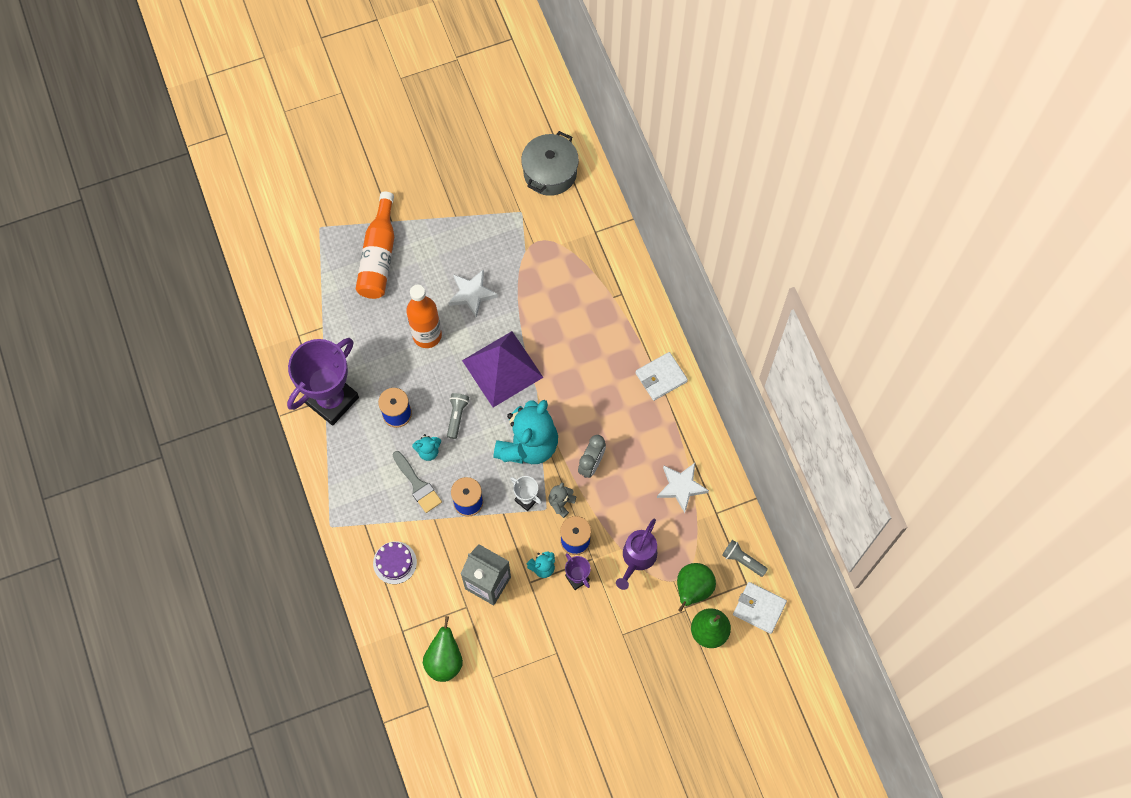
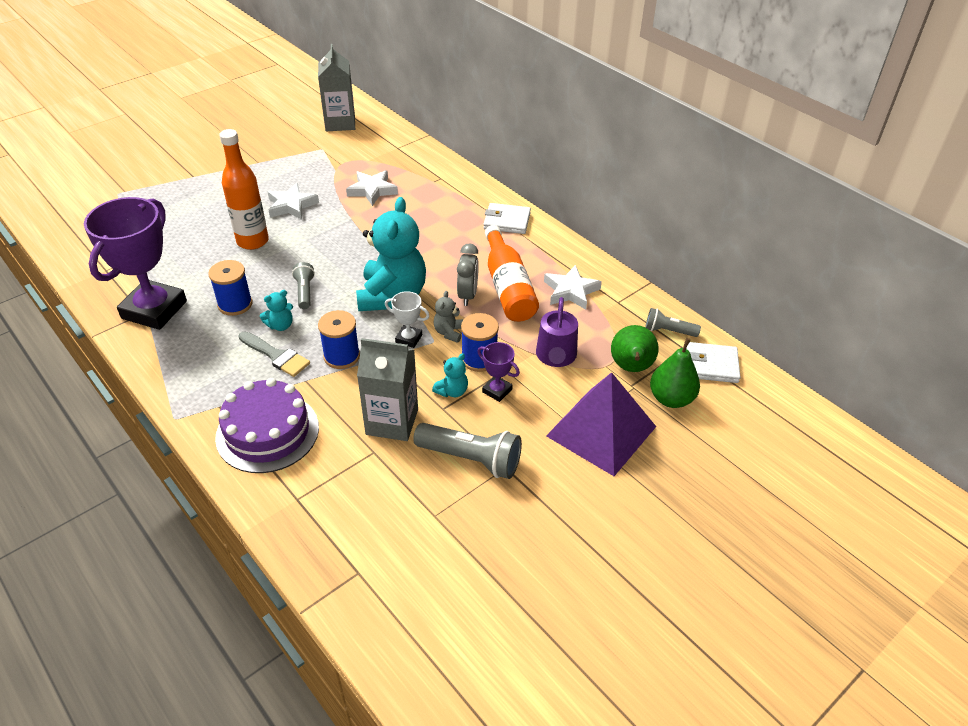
camera: 20 degrees left, 25 degrees down
orange bottle [356,191,394,299] -> orange bottle moved to [485,225,539,322]
purple cake [373,541,417,584] -> purple cake [215,378,319,473], size x1.79
green pear [423,616,463,682] -> none
purple pyramid [462,331,544,407] -> purple pyramid moved to [546,372,656,476]
grey pot [521,131,579,196] -> grey carton [318,44,355,131]
white wallet [635,352,688,401] -> white wallet turned 60 degrees clockwise [483,203,531,234]
none -> white star [346,170,398,206]
none -> grey flashlight [413,423,522,479]

